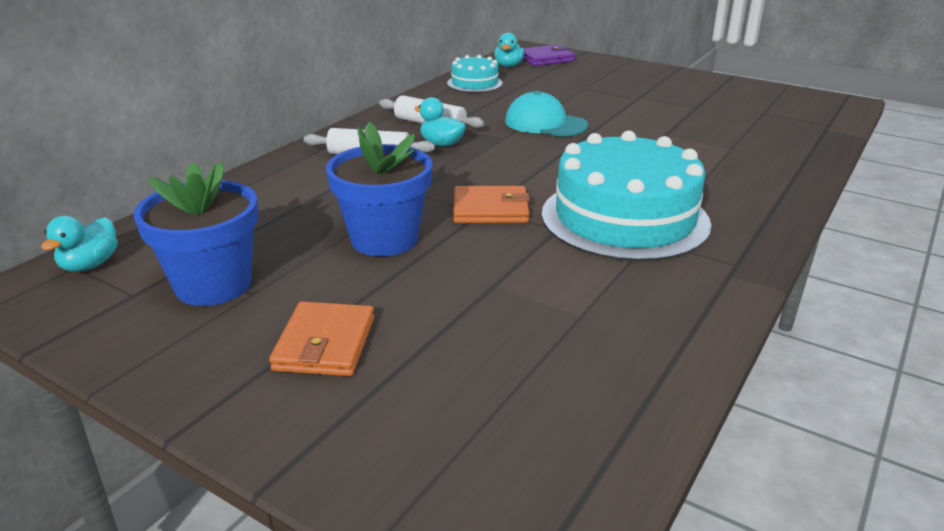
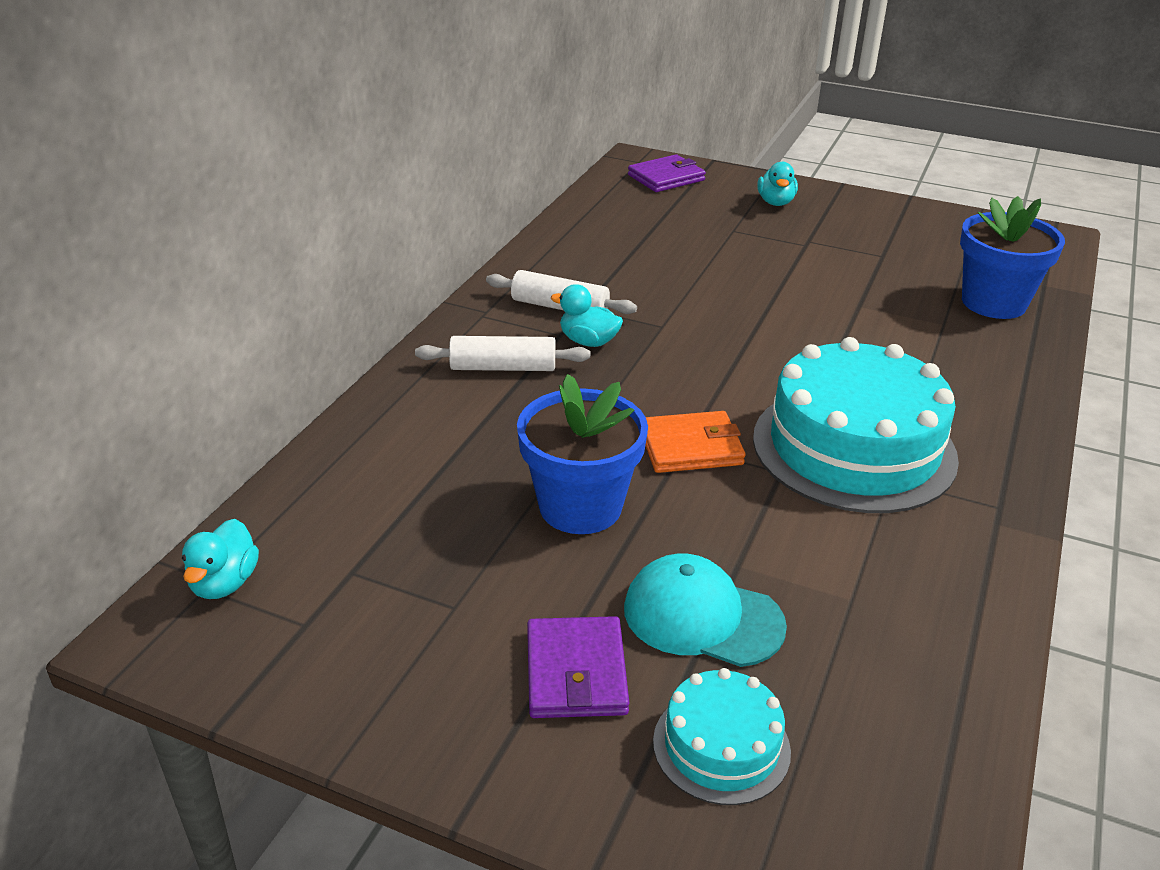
camera: 10 degrees left, 5 degrees up
blue flower pot [133,162,258,306] -> blue flower pot moved to [960,196,1065,319]
orange wallet [269,302,374,376] -> purple wallet [527,616,629,718]
turquoise cake [447,55,503,93] -> turquoise cake moved to [653,668,791,805]
turquoise duck [494,33,524,67] -> turquoise duck moved to [757,162,798,206]
turquoise cap [505,91,589,137] -> turquoise cap moved to [624,553,787,667]

